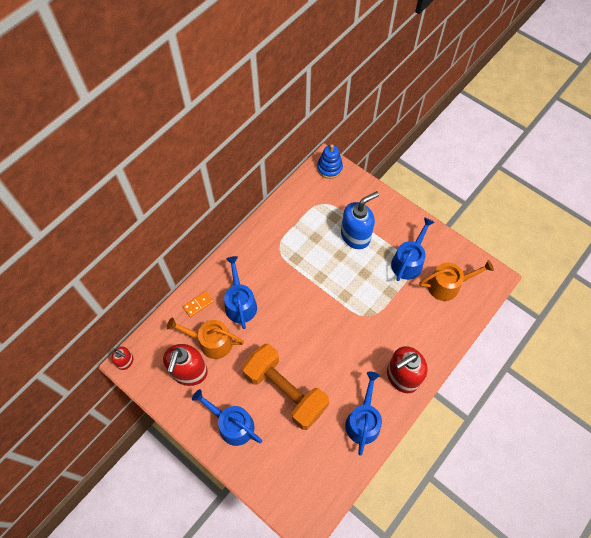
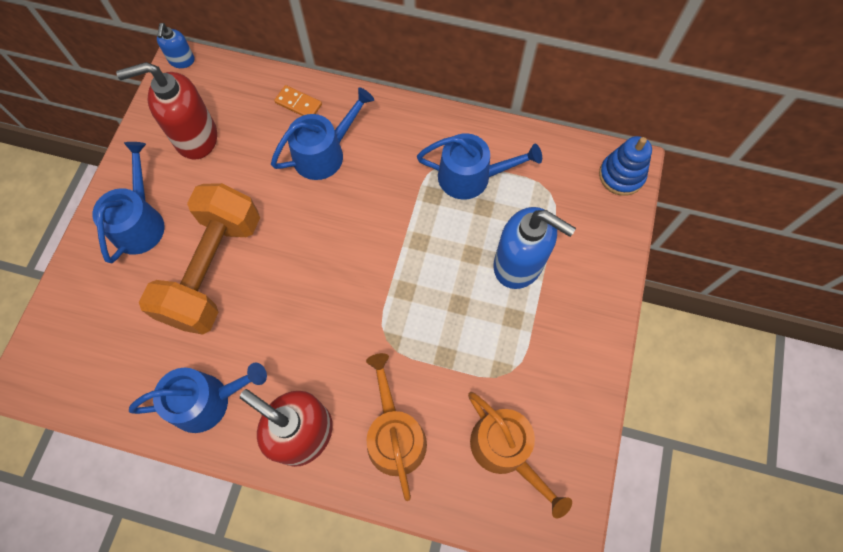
camera: 65 degrees right, 5 degrees up
red soap dispenser [112,347,133,370] -> blue soap dispenser [157,23,195,68]
orange watering can [167,318,244,359] -> orange watering can moved to [366,353,427,501]
blue watering can [391,218,435,281] -> blue watering can moved to [417,133,542,200]

